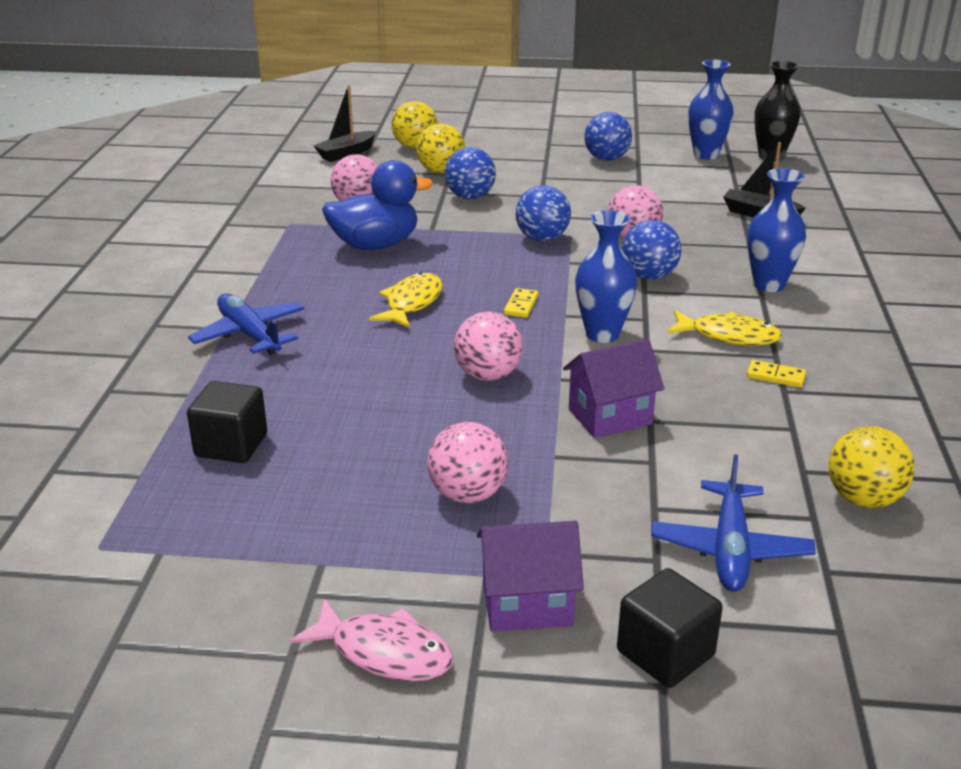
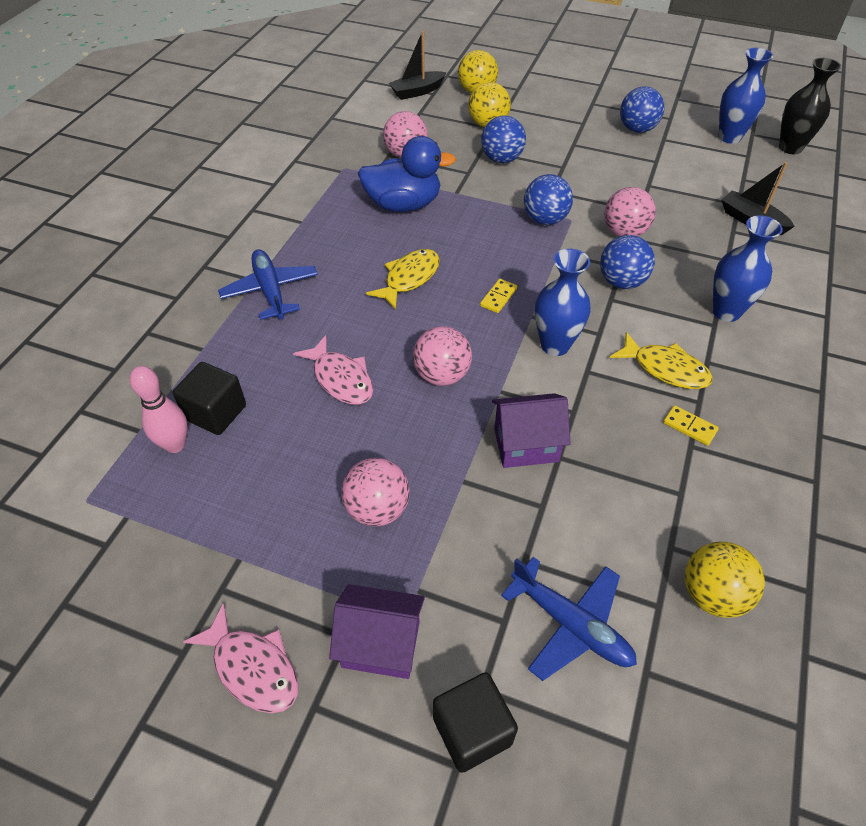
camera: 15 degrees right, 20 degrees up
blue plane [651,454,816,591] -> blue plane turned 75 degrees counterclockwise [501,557,637,681]
none -> pink bowling pin [130,366,188,453]
none -> pink fish [293,335,373,405]

